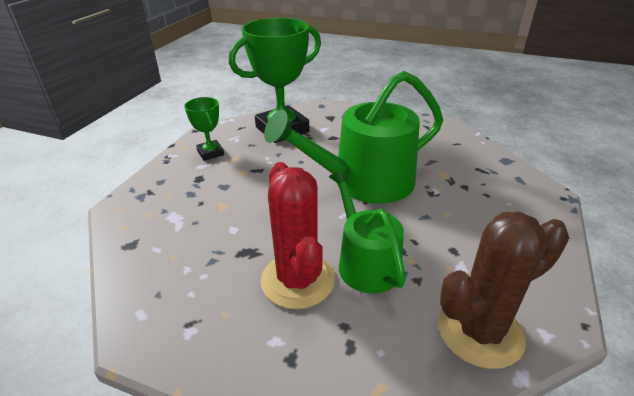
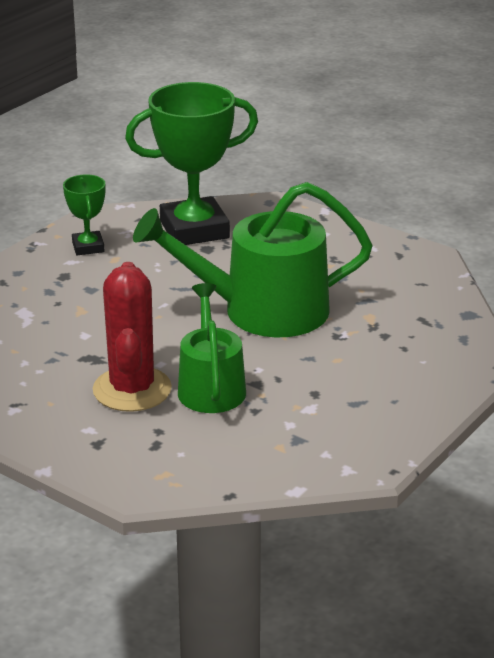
camera: 15 degrees right, 5 degrees down
brown cactus [438,212,569,369] -> none

